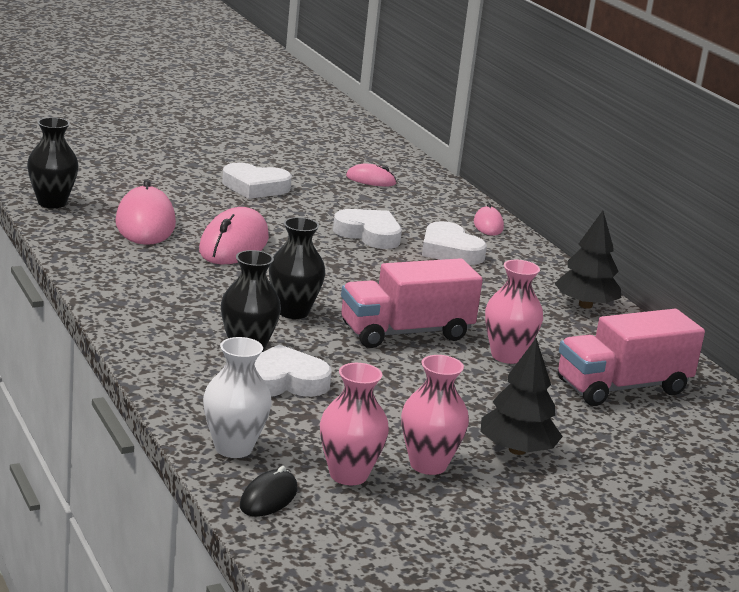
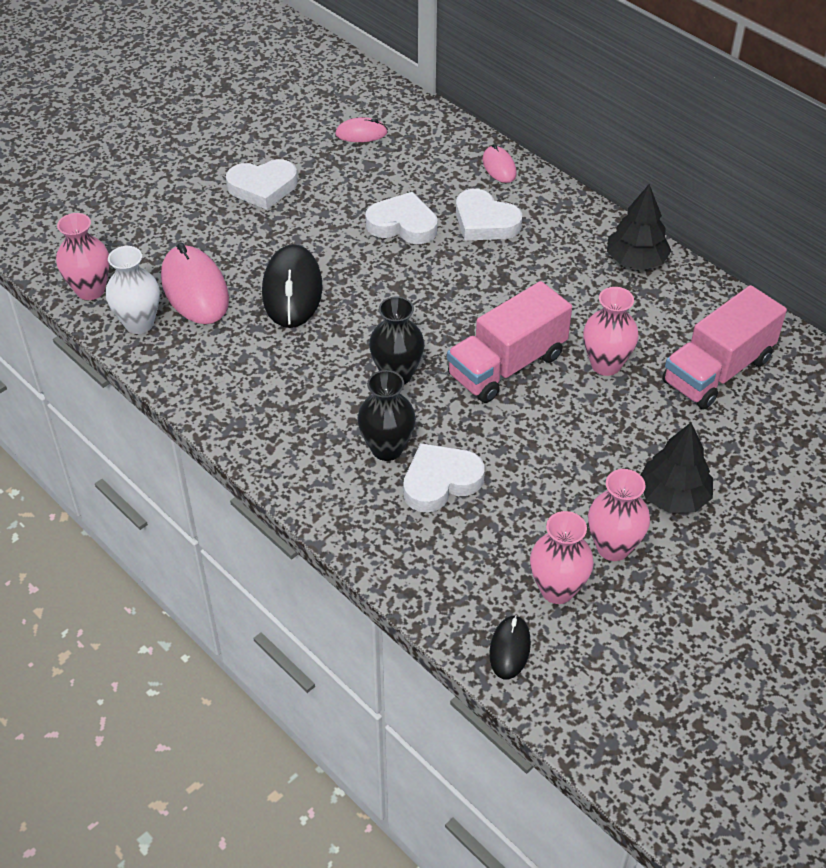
camera: 15 degrees left, 25 degrees up
black vase [27,117,79,208] -> pink vase [56,213,110,300]
pink mouse [199,207,269,264] -> black mouse [262,244,323,328]
white vase [203,337,272,458] -> white vase moved to [106,246,160,334]

